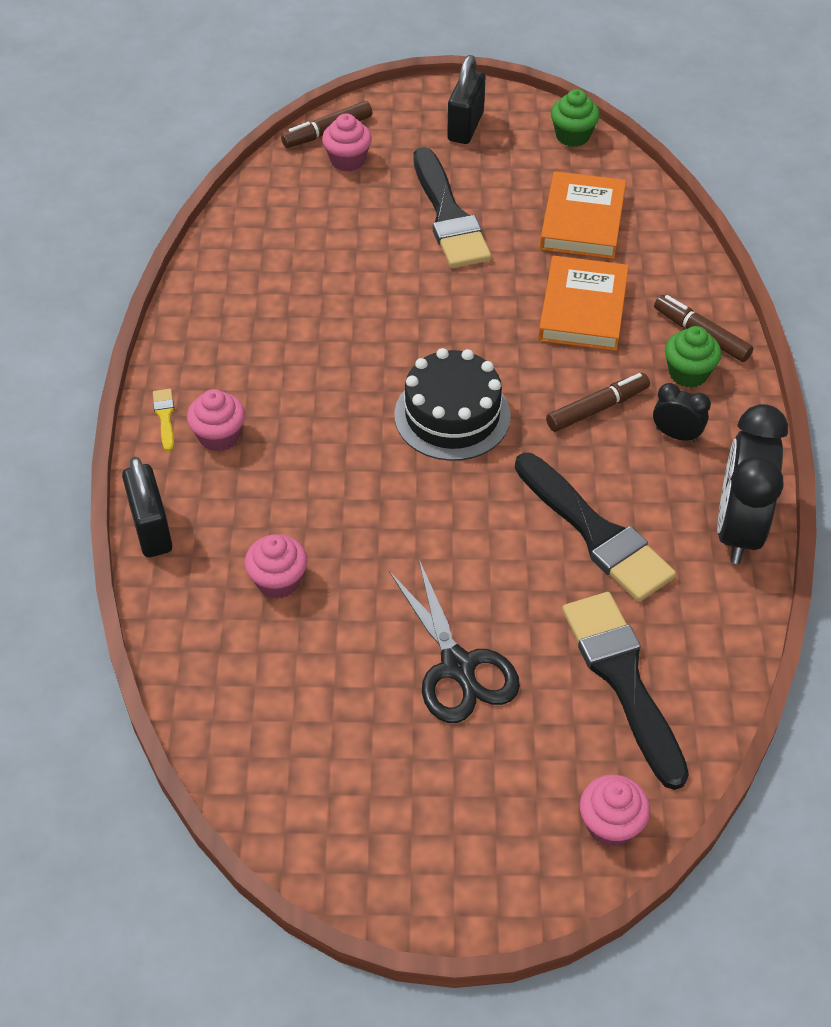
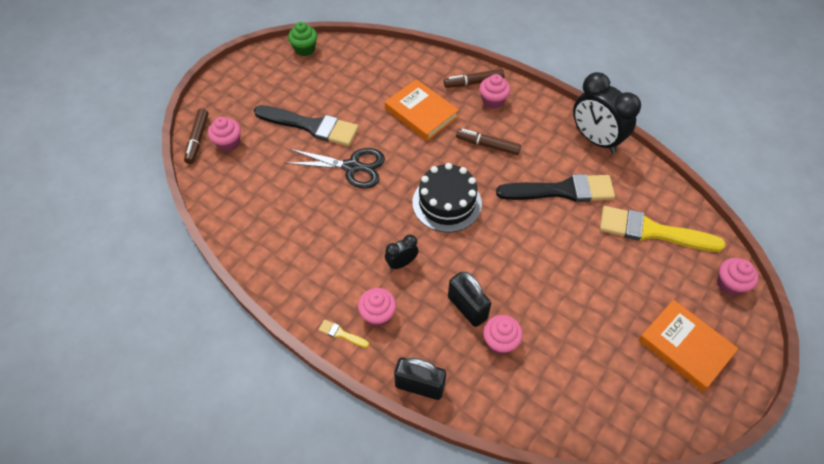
camera: 55 degrees left, 5 degrees up
black scissors [389,560,520,723] -> black scissors moved to [285,148,385,189]
black padlock [447,55,485,144] -> black padlock moved to [448,272,491,327]
orange book [540,171,626,259] -> orange book moved to [638,300,739,391]
brown marker [546,373,650,432] -> brown marker turned 75 degrees counterclockwise [456,129,521,155]
black brush [562,592,689,790] -> yellow brush [600,206,725,252]
black clock [653,383,711,443] -> black clock moved to [385,235,419,270]
green cupcake [665,326,721,388] -> pink cupcake [479,74,510,109]

